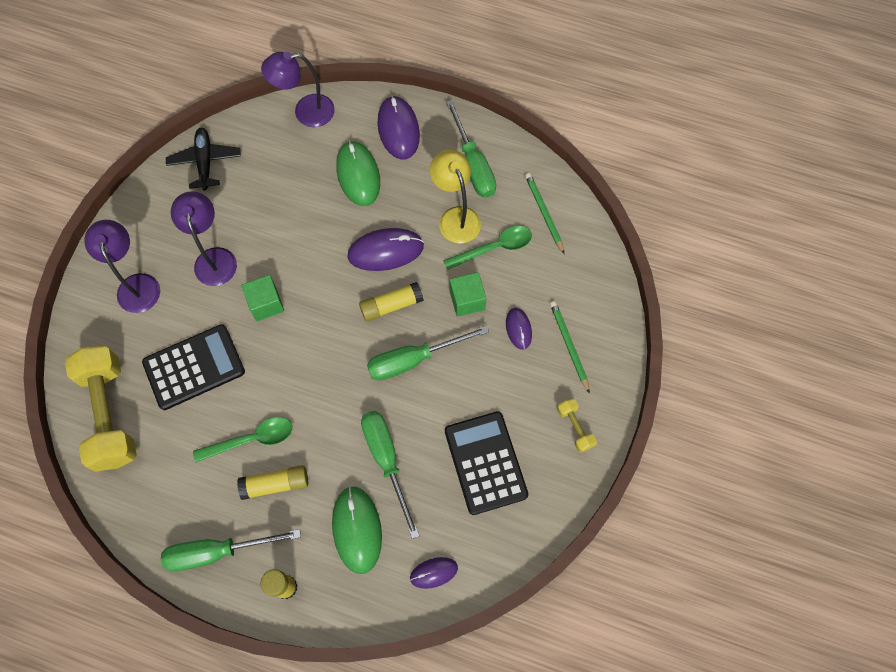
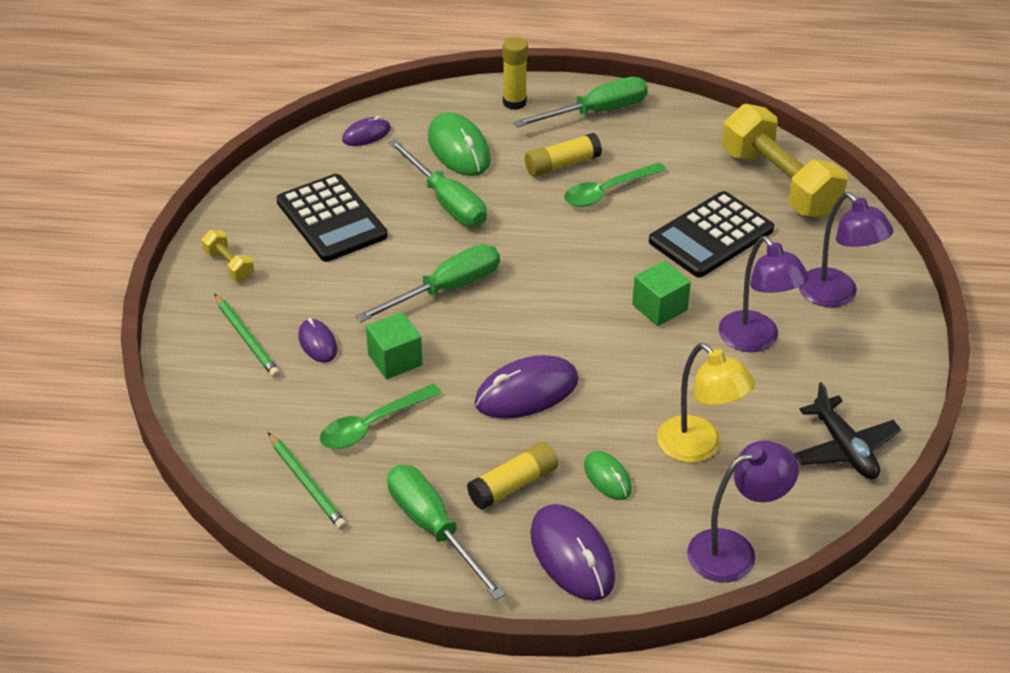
camera: 165 degrees right, 25 degrees down
green mouse [336,140,380,206] -> green mouse [584,451,632,500], size x0.56
yellow glue stick [359,282,424,321] -> yellow glue stick moved to [467,442,558,510]
yellow lamp [430,150,481,244] -> yellow lamp moved to [657,343,755,463]

